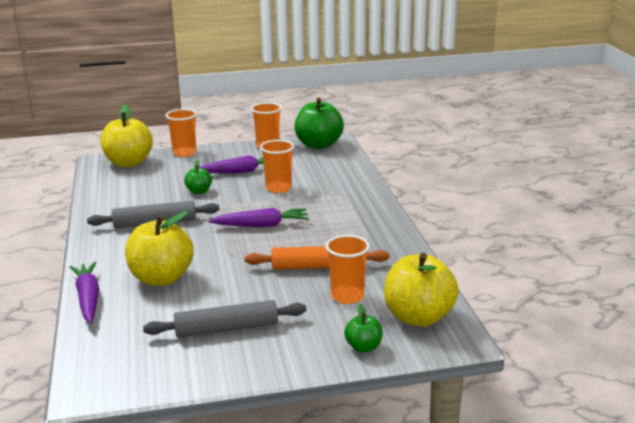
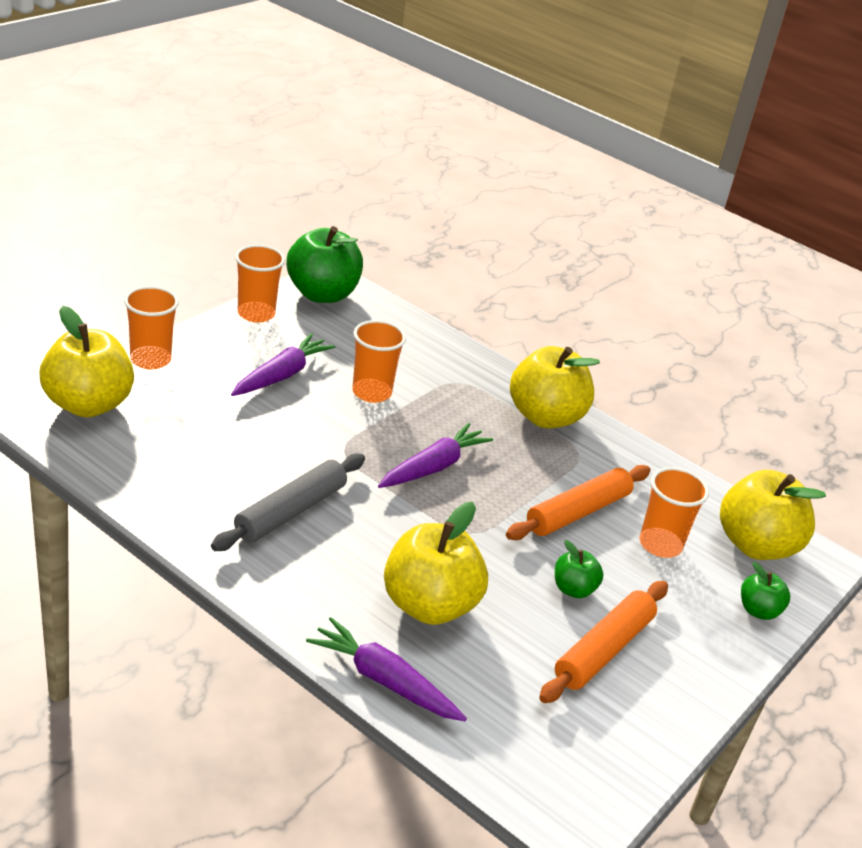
camera: 45 degrees left, 10 degrees up
grey rolling pin [143,300,307,338] -> orange rolling pin [539,581,668,703]
green apple [184,161,212,194] -> green apple moved to [555,540,603,598]
none -> yellow apple [510,346,600,428]

